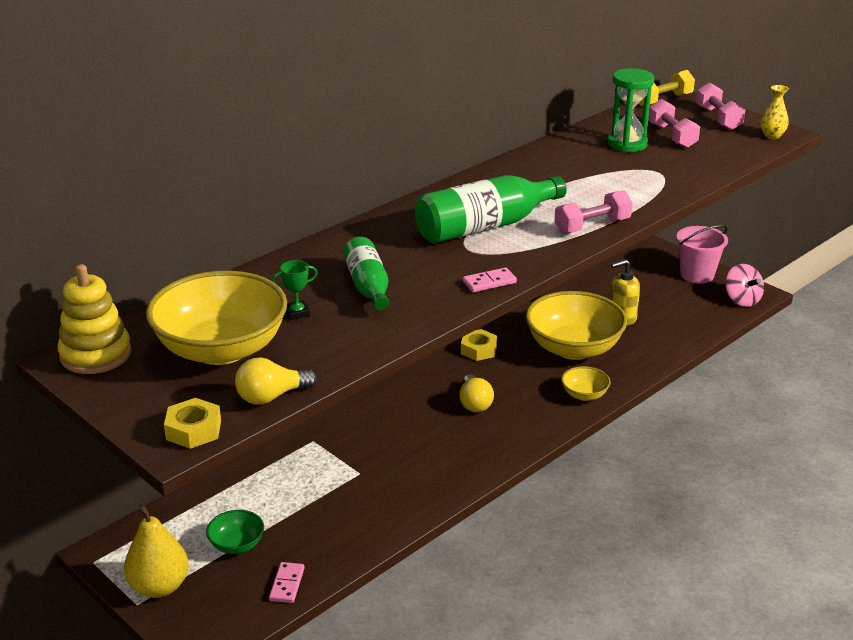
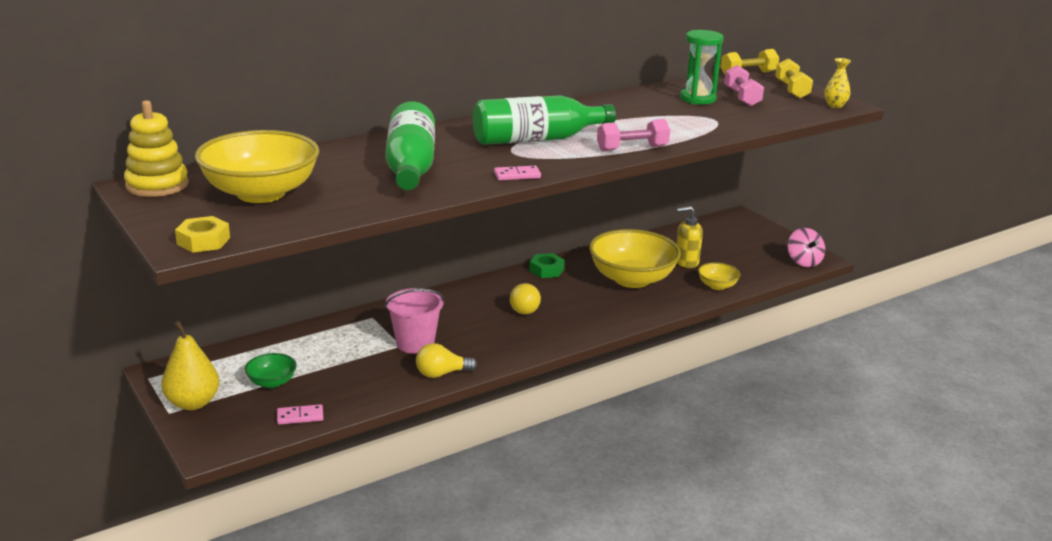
camera: 10 degrees right, 5 degrees down
yellow light bulb [235,357,317,404] -> yellow light bulb moved to [416,343,477,378]
pink domino [269,562,304,603] -> pink domino turned 60 degrees clockwise [277,404,323,425]
green trophy [272,260,318,320] -> none
green bottle [343,237,389,311] -> green bottle [385,101,435,190], size x1.61
yellow nut [461,329,497,361] -> green nut [530,253,565,278]
yellow bowl [561,366,610,401] -> yellow bowl moved to [698,262,741,290]
pink bucket [676,225,728,284] -> pink bucket moved to [385,288,444,354]
pink dumbbell [696,83,745,130] -> yellow dumbbell [775,58,813,99]

